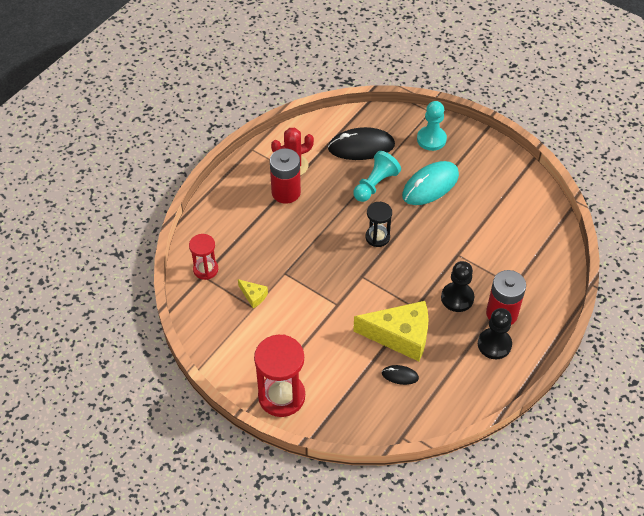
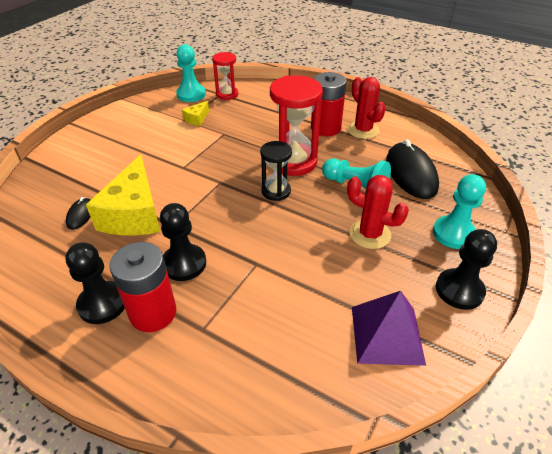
camera: 85 degrees right, 10 degrees down
red hourglass [254,334,305,417] -> red hourglass moved to [270,75,323,176]
turquoise mouse [402,161,459,205] -> red cactus [347,175,409,249]
none -> turquoise pawn [176,44,206,102]
none -> purple pyramid [352,291,426,366]
none -> black pawn [436,229,497,310]

